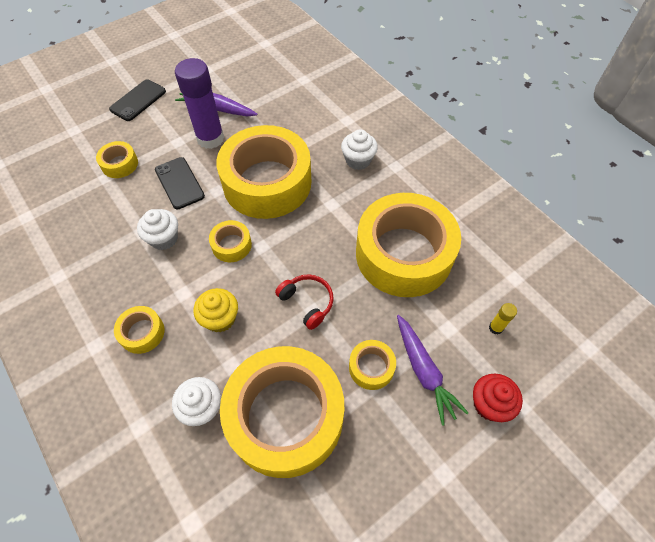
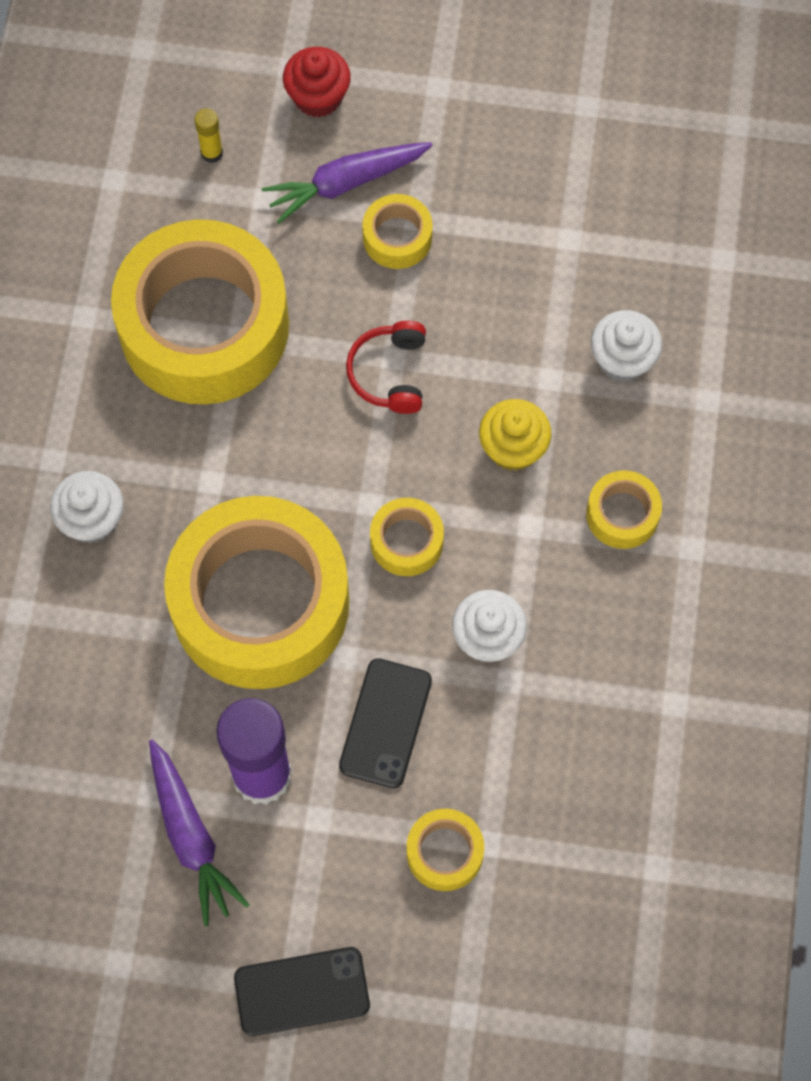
camera: 135 degrees left, 10 degrees up
yellow tape [220,346,344,478] -> none
purple carrot [397,315,468,426] -> purple carrot turned 135 degrees counterclockwise [262,142,432,224]

